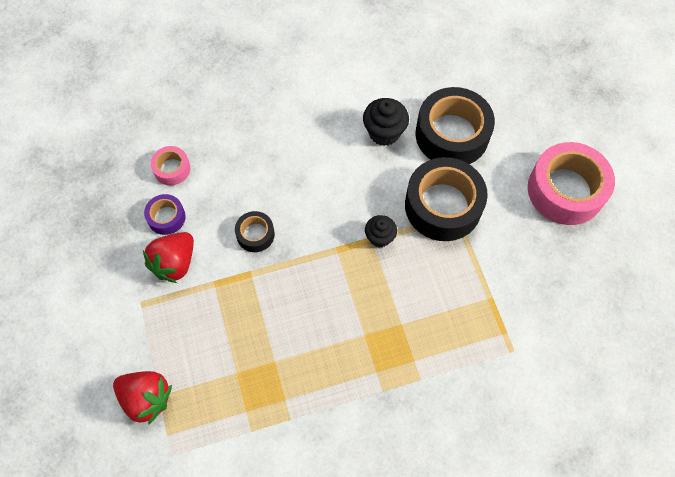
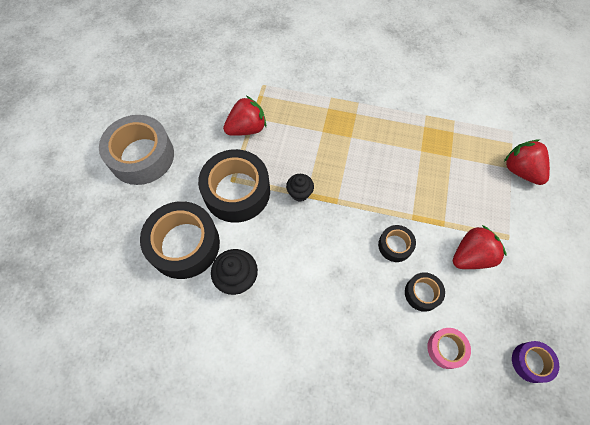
camera: 150 degrees left, 0 degrees up
purple tape [144,194,186,235] -> purple tape moved to [512,341,559,383]
pink tape [528,142,615,225] -> grey tape [99,115,174,185]
none -> red strawberry [223,96,266,136]
none -> black tape [405,272,445,312]

